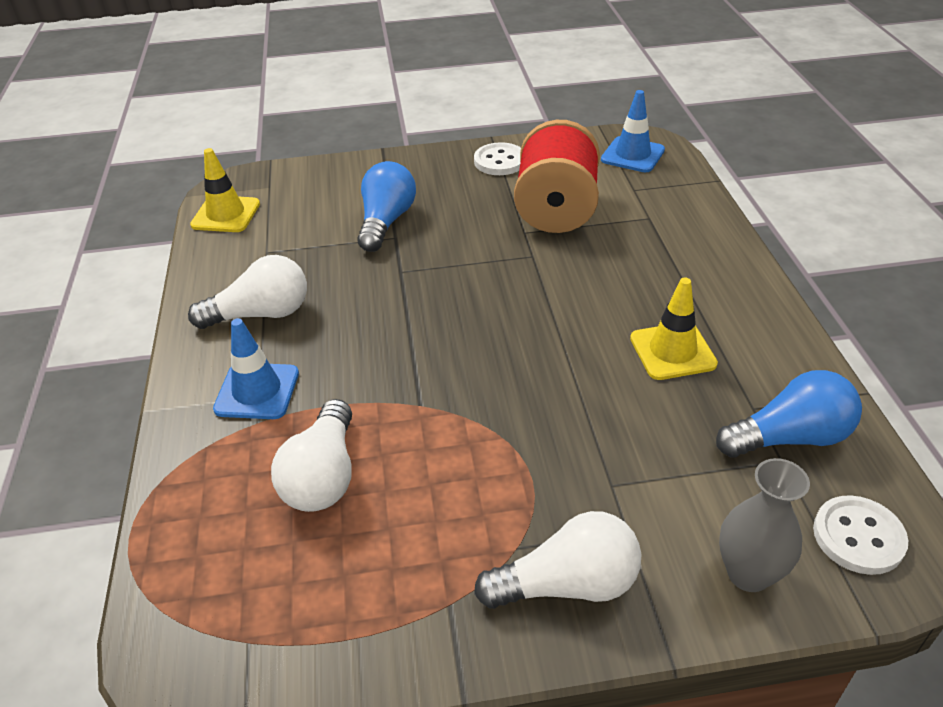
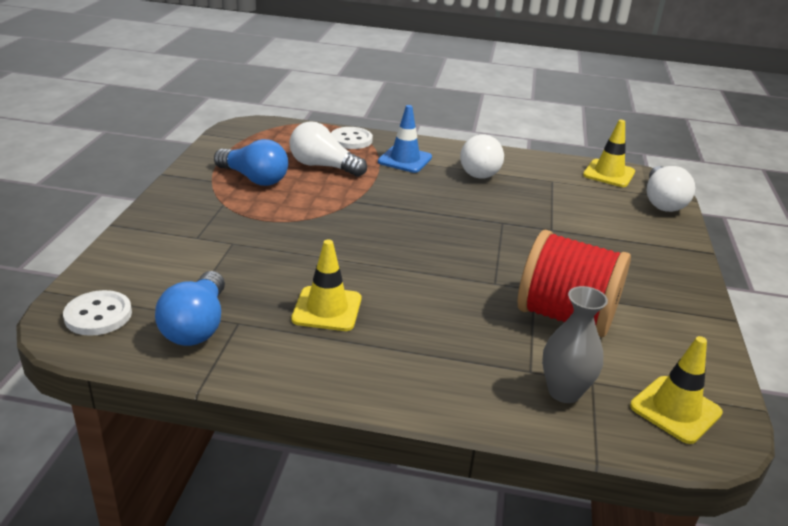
camera: 105 degrees right, 10 degrees down
blue light bulb [357,161,416,252] -> blue light bulb moved to [214,139,288,186]
white button [474,142,521,175] -> white button moved to [331,127,373,149]
white light bulb [474,511,642,609] -> white light bulb moved to [647,166,695,212]
blue traffic cone [601,90,665,172] -> yellow traffic cone [630,336,723,444]
grey vase [719,458,810,592] -> grey vase moved to [542,286,608,403]

